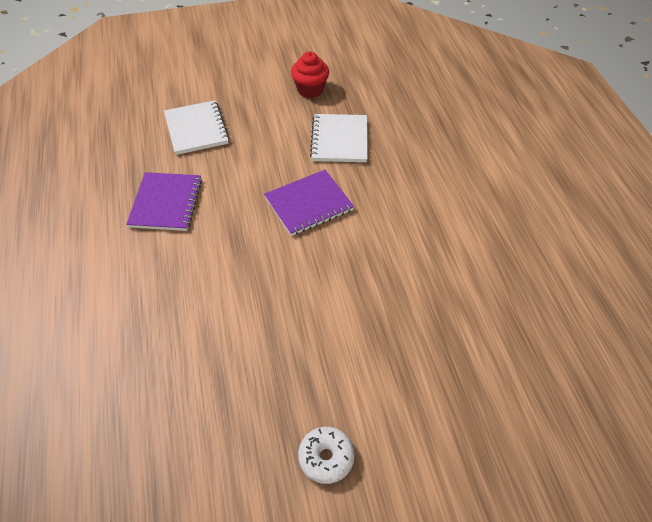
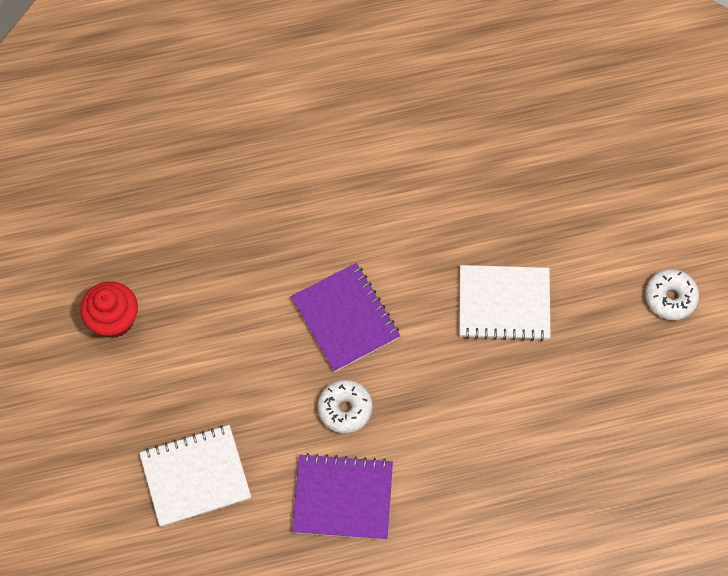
camera: 90 degrees left, 15 degrees up
white notebook [310,114,367,162] -> white notebook moved to [459,265,551,341]
none -> white donut [317,380,373,434]

